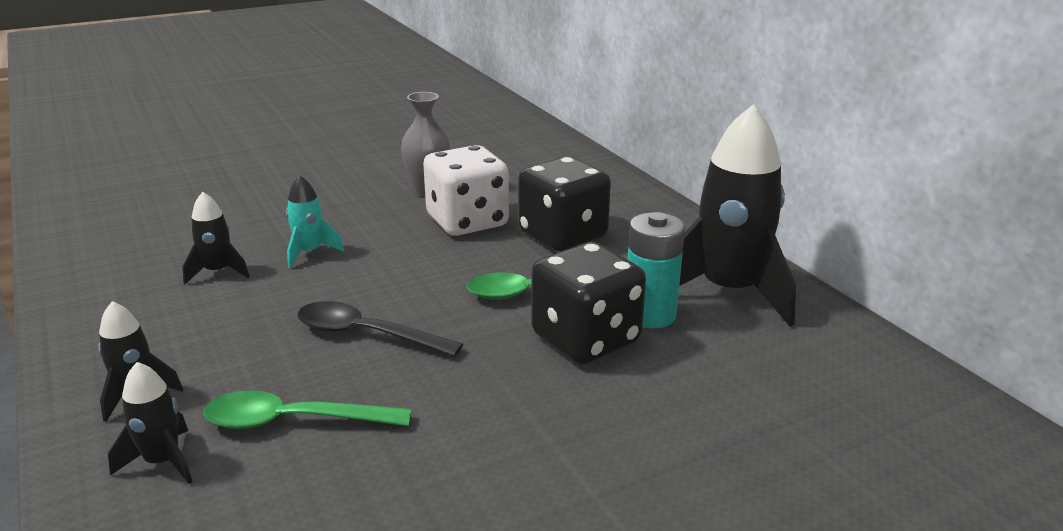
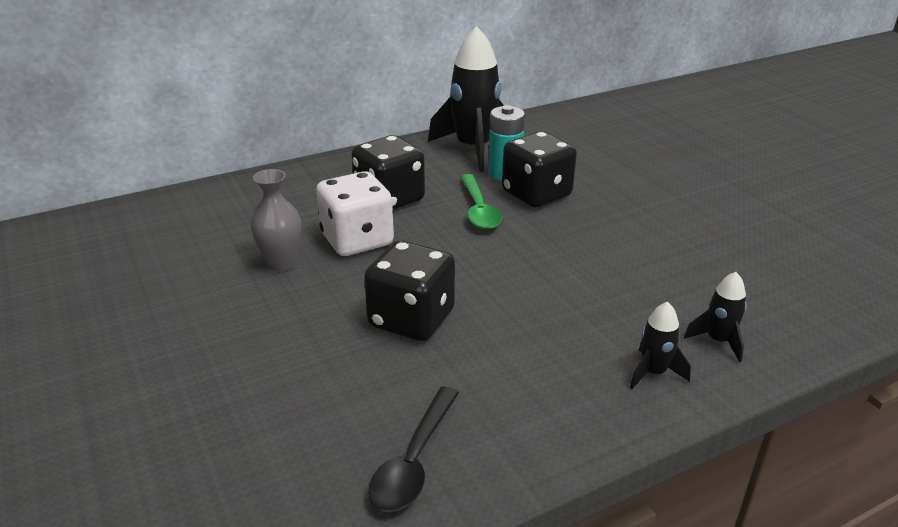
camera: 90 degrees left, 5 degrees up
black rocket [182,192,250,284] -> none
green spoon [203,390,412,429] -> none
turquoise rocket [286,175,344,268] -> black dice [364,240,455,341]
black spoon [298,301,463,357] -> black spoon moved to [368,387,459,512]

